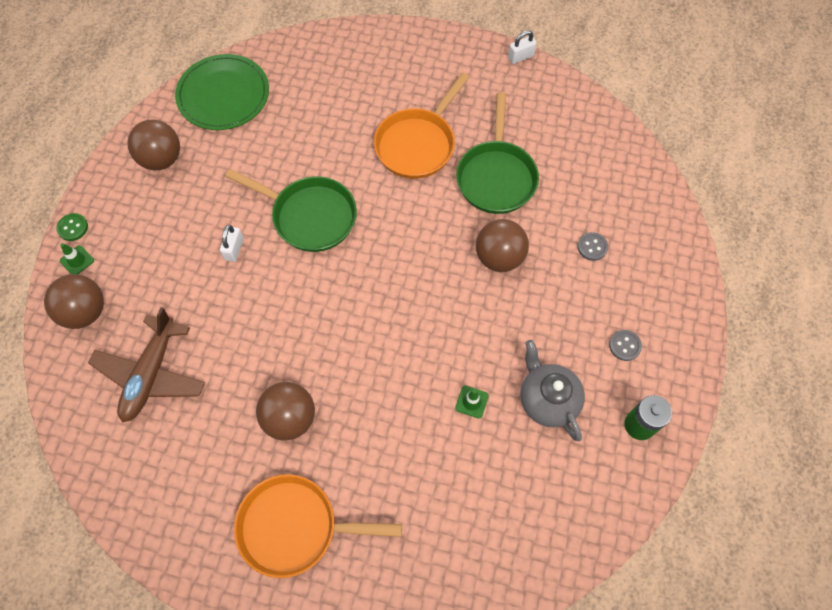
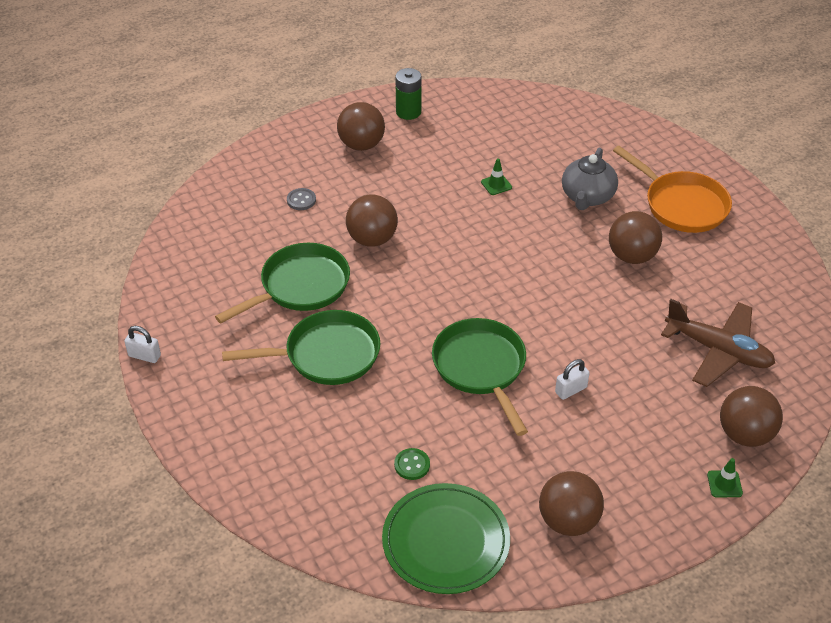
camera: 135 degrees left, 20 degrees down
green button [56,213,88,241] -> green button moved to [394,448,430,480]
brown plane [88,307,205,422] -> brown plane turned 60 degrees clockwise [661,299,775,387]
orange pan [374,72,470,179] -> green pan [222,310,380,385]
grey teapot [520,340,585,441] -> grey teapot moved to [562,147,618,210]
grey button [609,330,642,361] -> brown ball [337,102,385,151]

